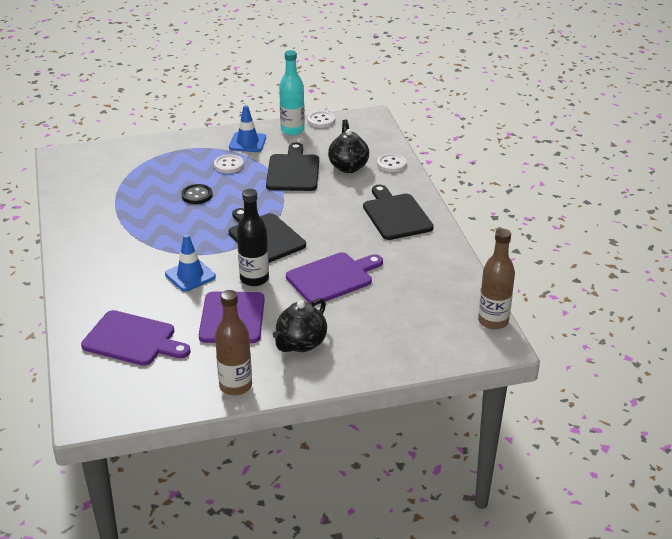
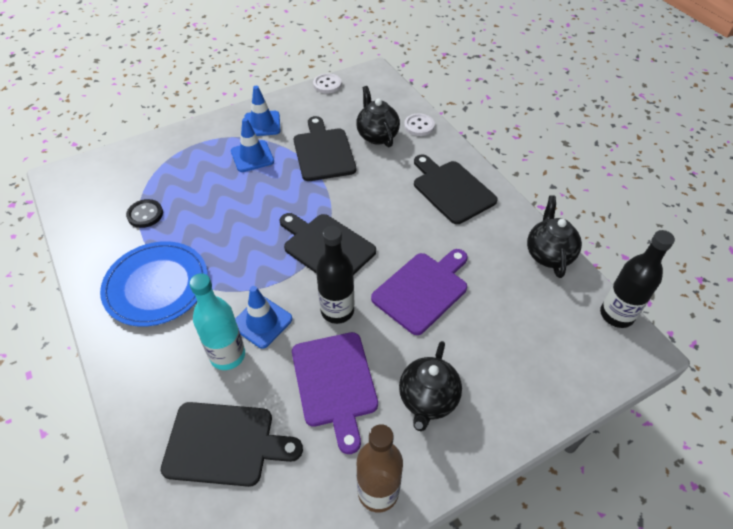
camera: 15 degrees left, 15 degrees up
purple cutting board [81,310,191,366] -> black cutting board [160,402,303,487]
black button [181,184,213,204] -> black button moved to [126,199,163,228]
white button [214,154,244,173] -> blue traffic cone [231,118,274,172]
turquoise bottle [279,50,305,135] -> turquoise bottle moved to [189,273,245,370]
brown bottle [478,229,515,330] -> black bottle [600,230,675,328]
none -> blue plate [100,241,208,327]
none -> black teapot [527,196,582,278]

